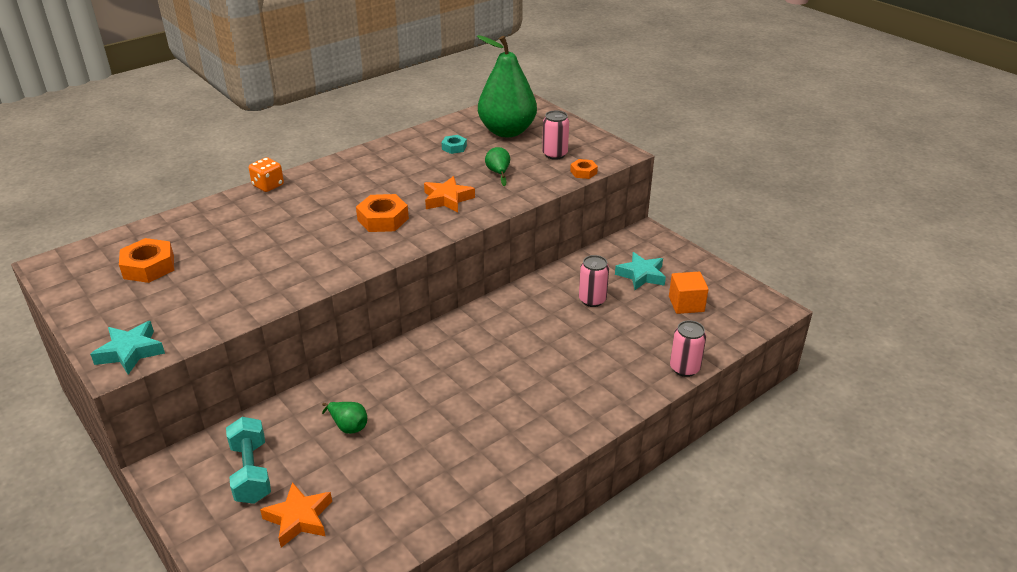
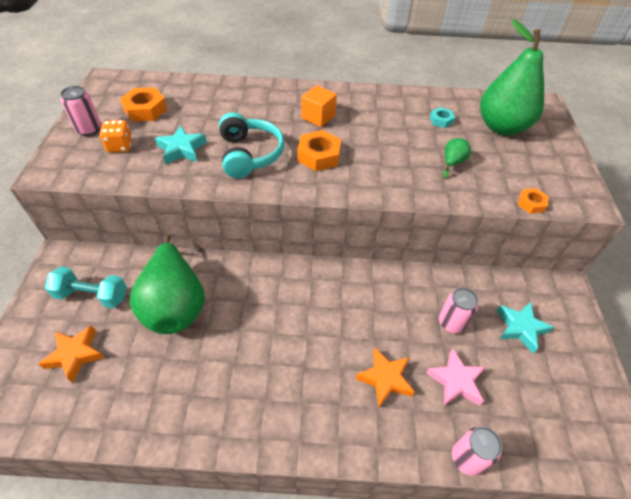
camera: 40 degrees right, 15 degrees up
turquoise star [90,321,165,375] -> turquoise star moved to [155,125,207,164]
turquoise dumbbell [226,417,271,504] -> turquoise dumbbell turned 75 degrees clockwise [45,267,127,308]
orange dice [249,157,284,192] -> orange dice moved to [100,120,133,153]
green pear [322,402,367,434] -> green pear [130,235,205,334], size x2.48
orange star [424,176,475,213] -> orange star moved to [355,348,415,407]
pink can [542,110,569,160] -> pink can moved to [60,86,101,136]
orange cube [669,272,709,314] -> orange cube moved to [301,85,337,127]
none -> turquoise headphones [219,112,284,178]
none -> pink star [426,349,486,406]

